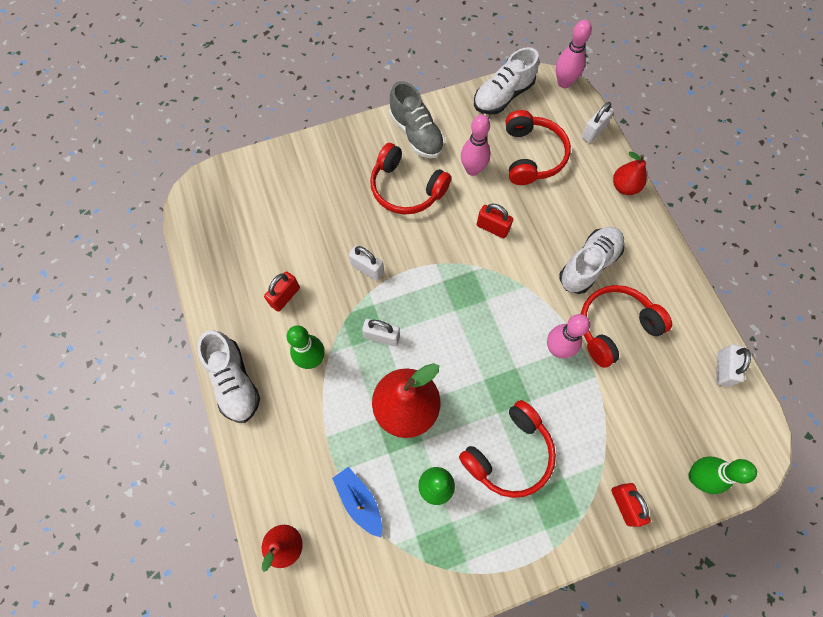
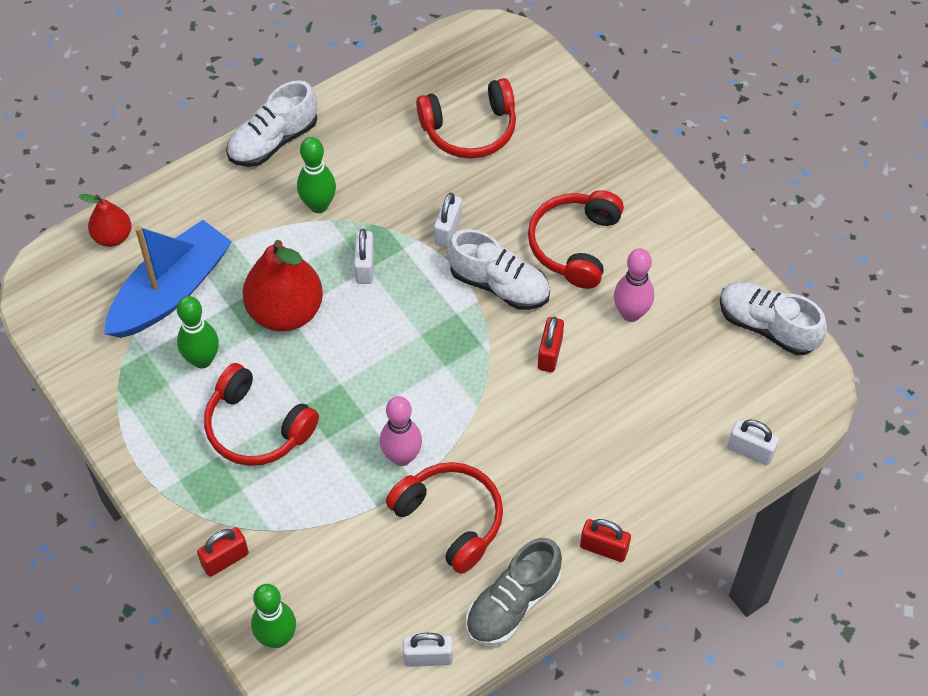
camera: 75 degrees right, 10 degrees down
red padlock [264,271,300,312] -> red padlock moved to [580,519,631,562]
blue boat [332,467,382,537] -> blue boat [104,220,232,338], size x1.89
grey shoe [389,81,445,158] -> grey shoe moved to [466,538,562,646]
red headphones [505,110,571,185] -> red headphones moved to [416,78,516,159]
pink bowling pin [556,20,592,88] -> none
white shoe [559,227,625,294] -> white shoe moved to [447,229,550,310]
red pear [613,152,647,195] -> none

